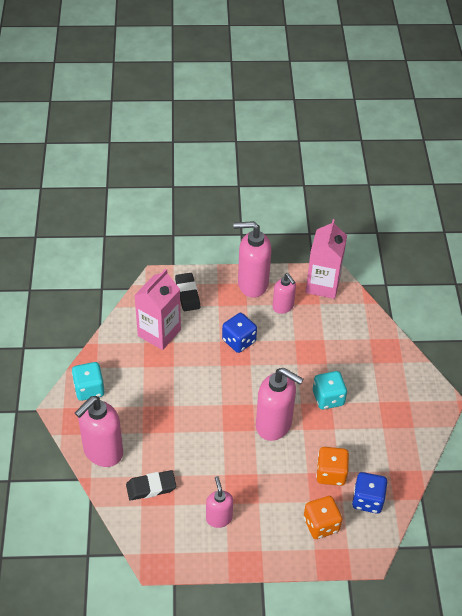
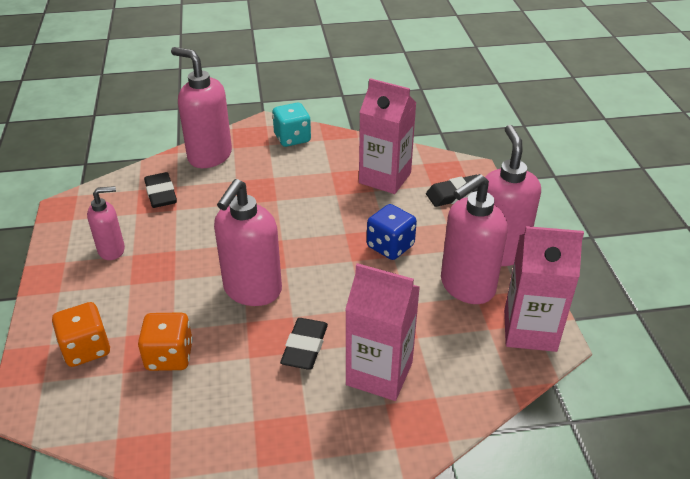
camera: 85 degrees right, 10 degrees down
pink soap dispenser [272,273,296,314] -> pink soap dispenser [441,174,508,304], size x1.72
turquoise dice [313,371,347,410] -> black eraser [280,318,328,370]
blue dice [352,472,388,514] -> none
none -> pink carton [345,263,420,401]

